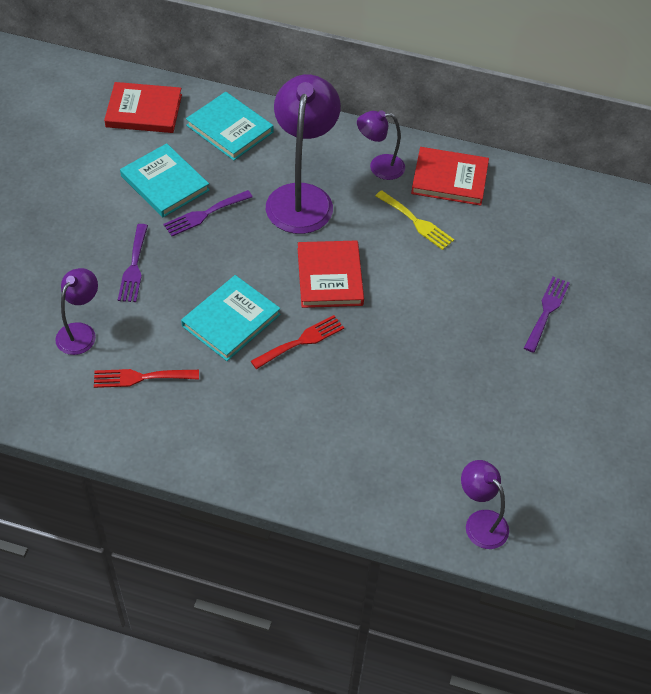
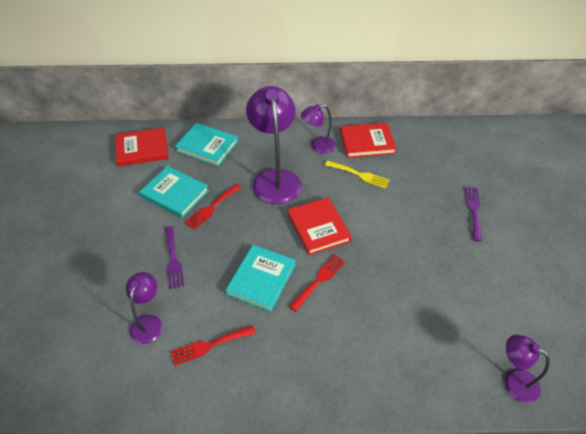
camera: 15 degrees left, 5 degrees down
purple fork [163,190,253,236] -> red fork [184,183,241,230]

